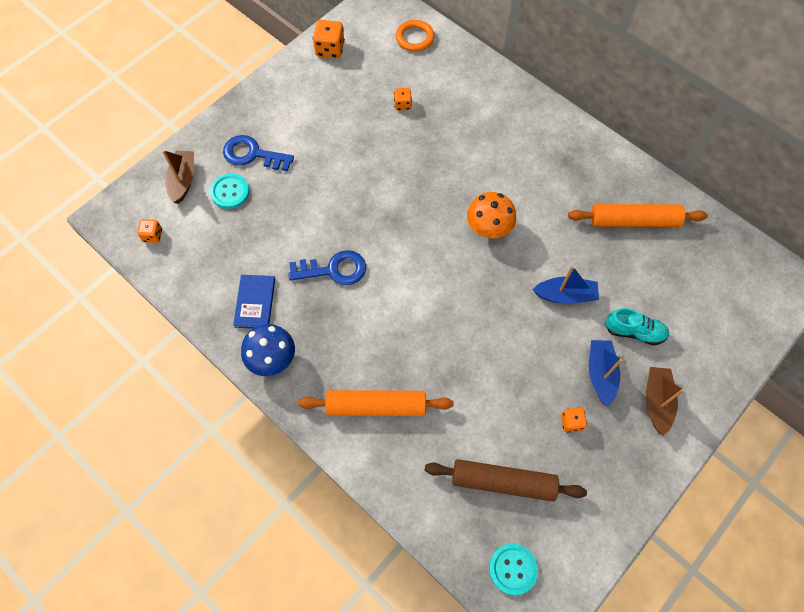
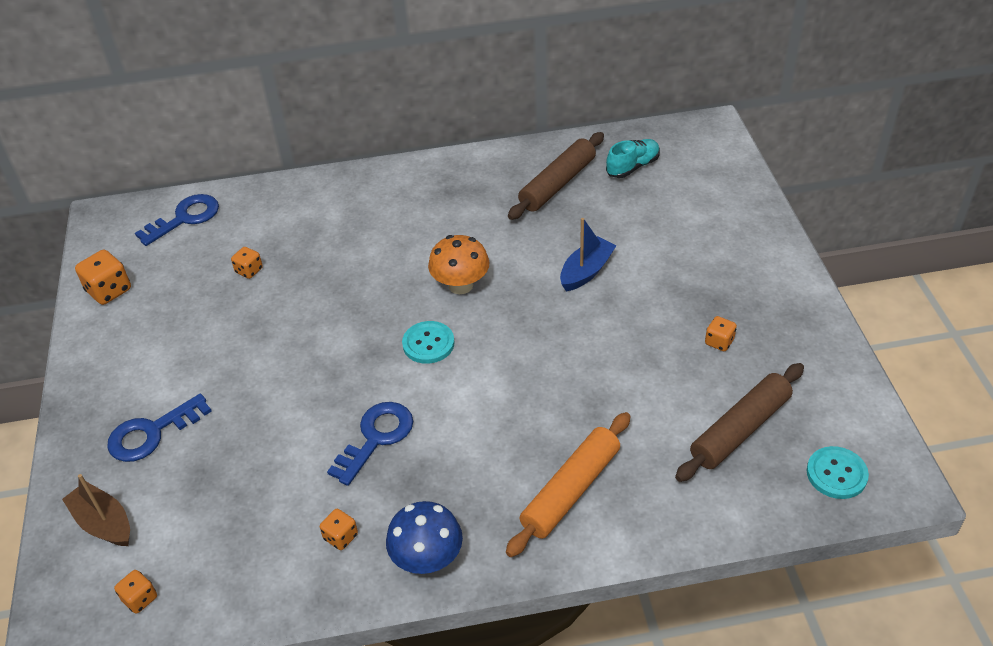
camera: 50 degrees left, 20 degrees down
turquoise button [210,173,250,209] -> turquoise button moved to [402,321,454,364]
blue book [233,275,275,329] -> orange dice [320,509,358,550]
orange ring [396,20,434,52] -> blue key [135,194,219,246]
orange rolling pin [568,204,708,227] -> brown rolling pin [508,132,604,220]
blue boat [589,340,622,406] -> none
turquoise shoe [605,308,669,345] -> turquoise shoe moved to [606,139,660,178]
brown boat [646,367,684,436] -> none

